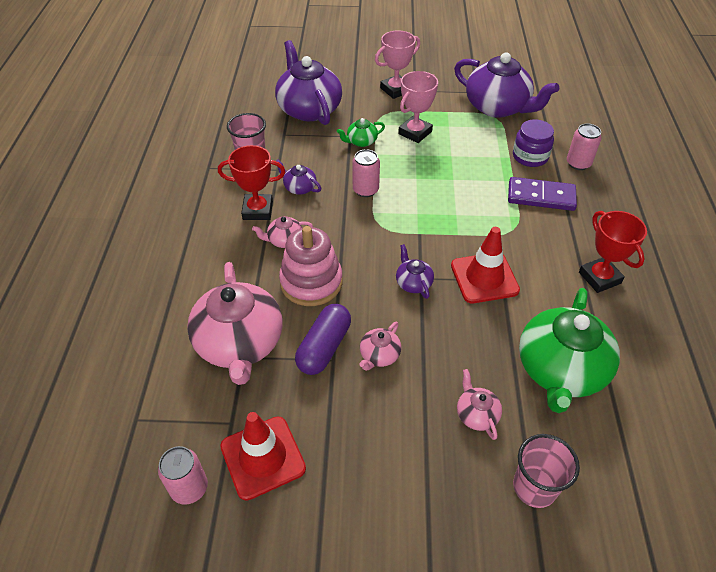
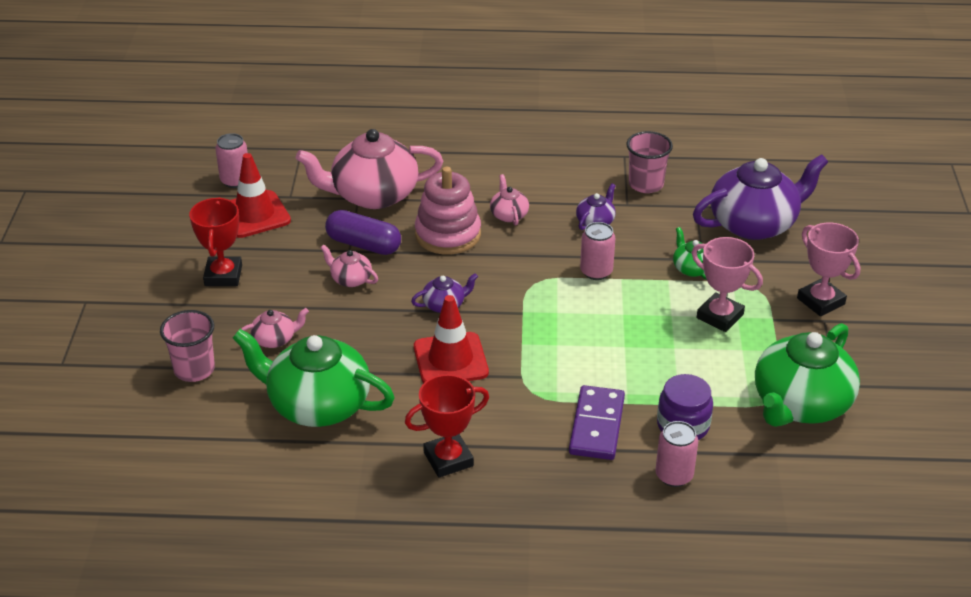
camera: 90 degrees right, 10 degrees down
red trophy [218,145,285,220] -> red trophy moved to [189,197,242,286]
purple teapot [454,53,559,118] -> green teapot [755,323,860,427]

